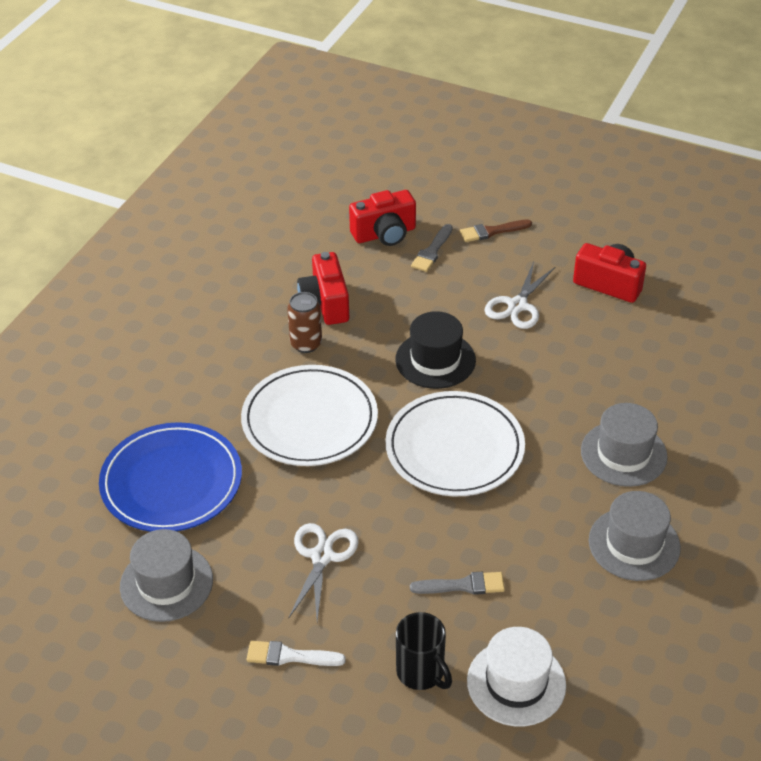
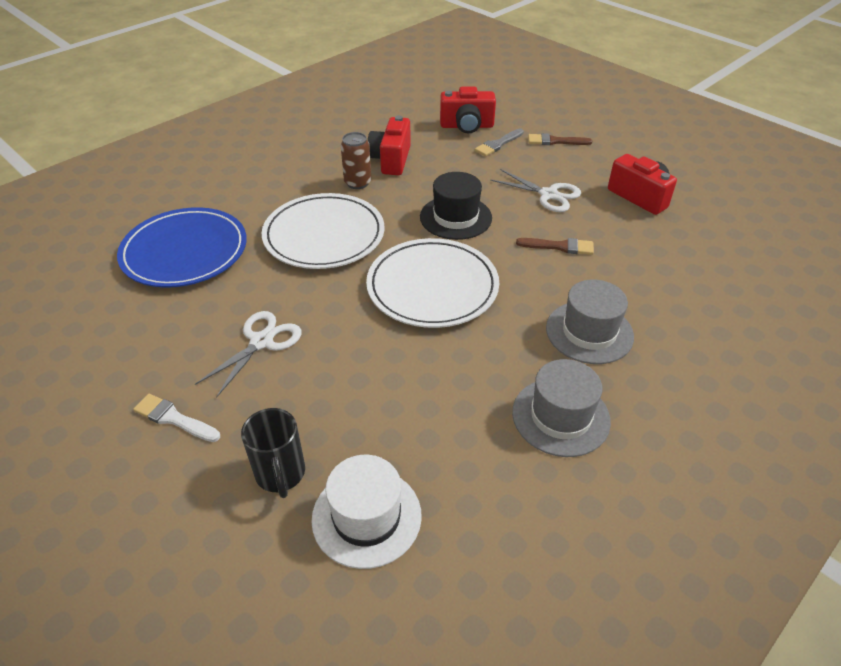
camera: 20 degrees right, 0 degrees up
grey hat [120,529,213,622] -> none
grey brush [410,572,505,595] -> none
white scissors [484,262,555,329] -> white scissors turned 105 degrees counterclockwise [490,169,581,212]
none -> brown brush [516,238,594,255]

